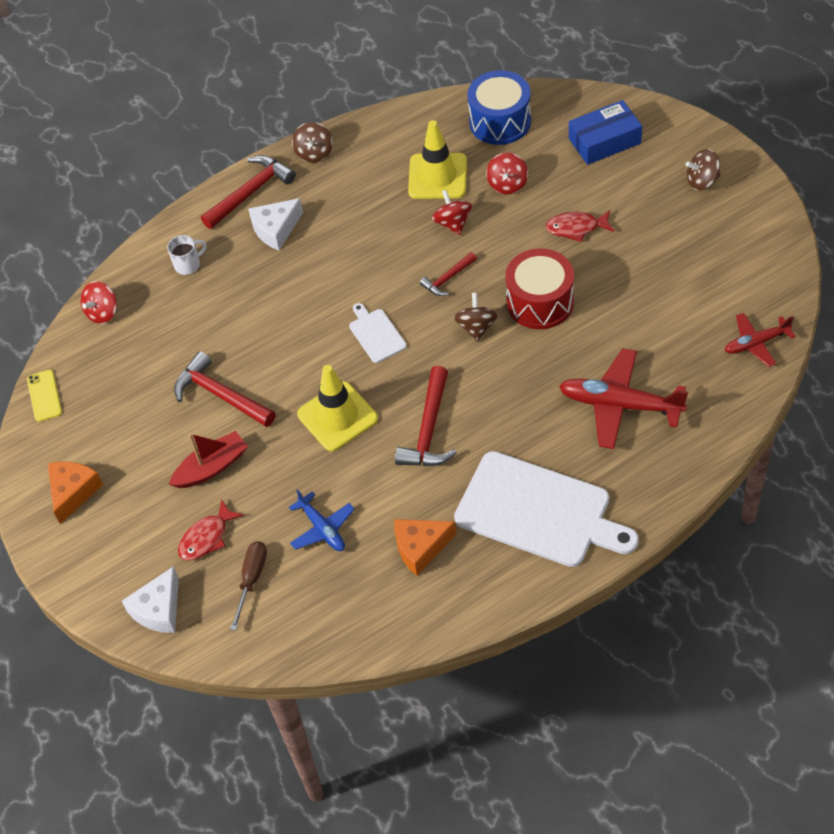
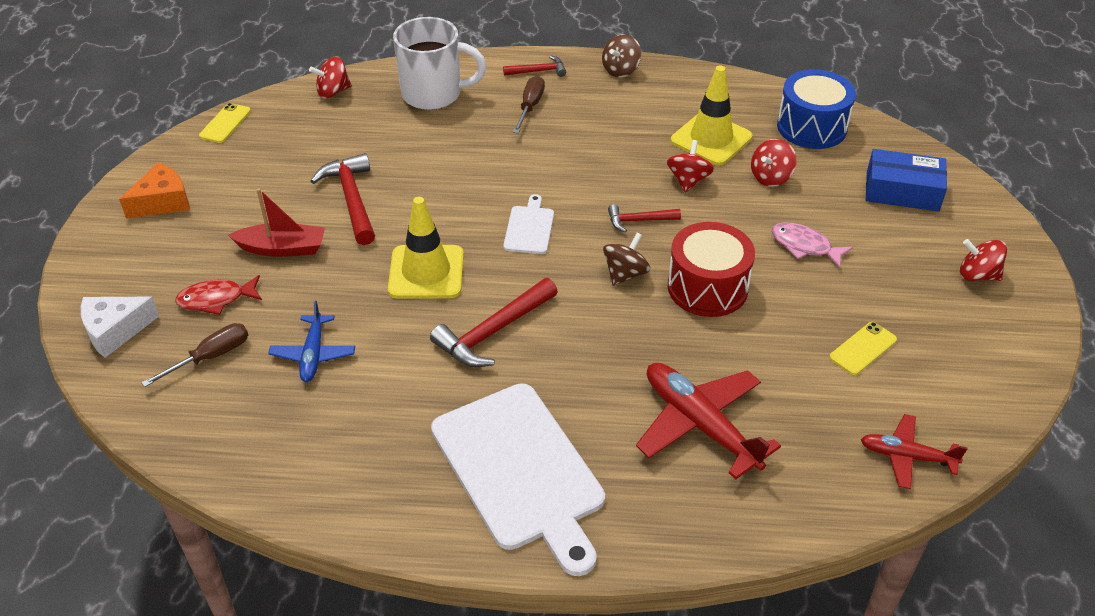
camera: 30 degrees right, 10 degrees down
white mug [167,235,207,275] -> white mug [393,17,487,110], size x2.17
red hammer [201,155,296,229] -> red hammer [503,55,566,77], size x0.57
white cheese [248,198,303,250] -> brown screwdriver [513,76,545,133]
orange cheese [394,519,457,576] -> none
red fish [545,210,614,242] -> pink fish [771,222,853,268]
brown spinning top [686,149,720,190] -> red spinning top [960,239,1007,281]
none -> yellow phone [829,322,897,375]

